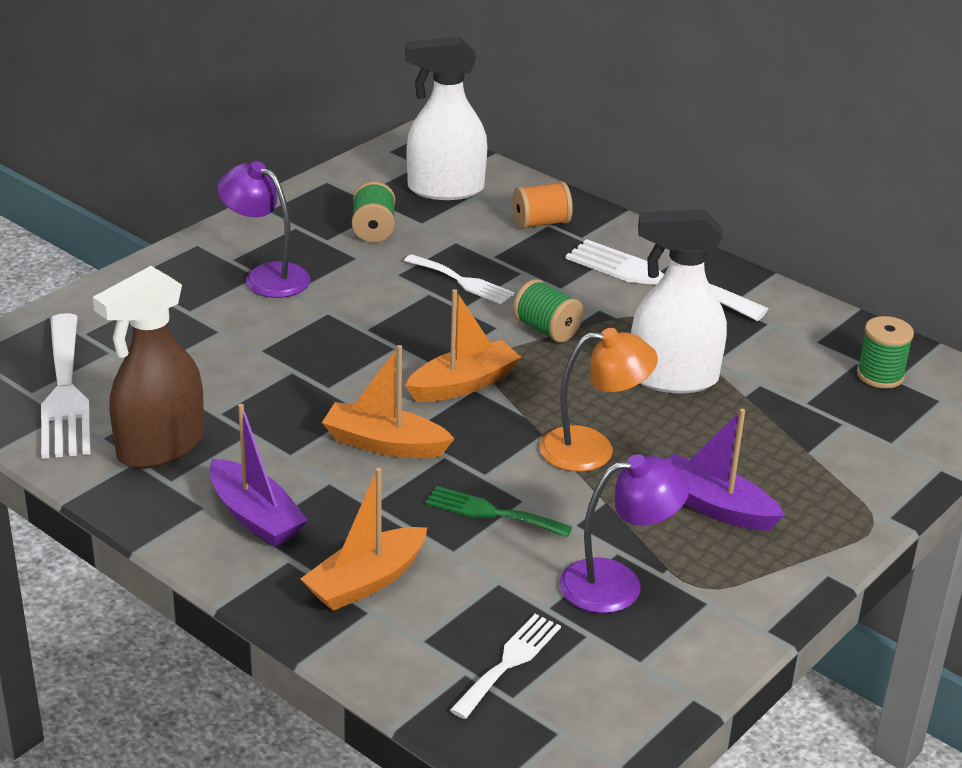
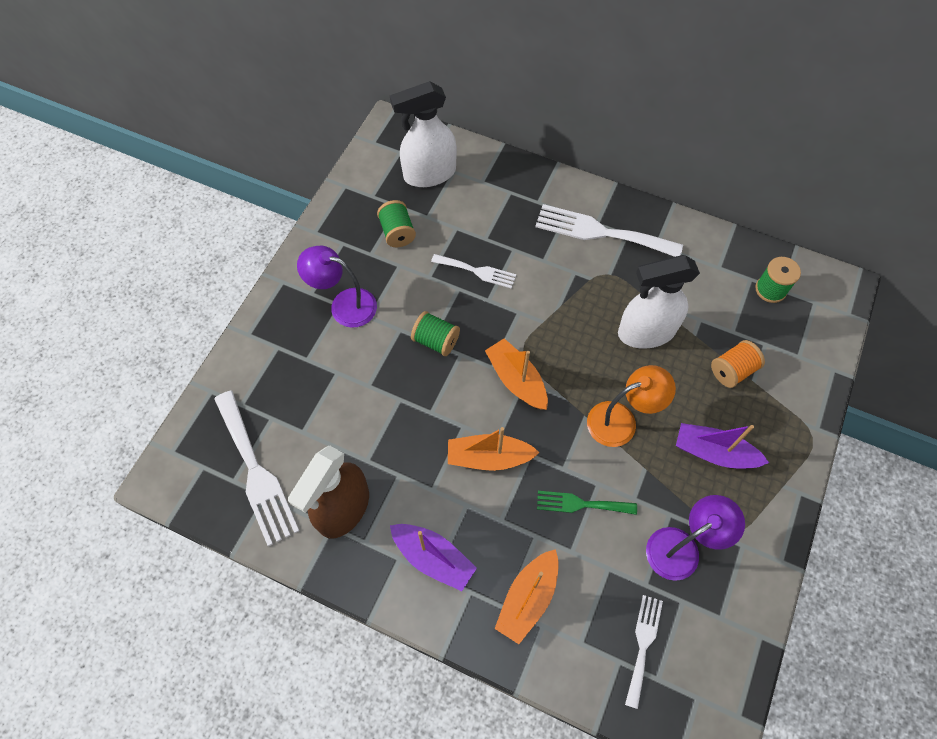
camera: 15 degrees left, 30 degrees up
orange boat [405,289,521,402] -> orange boat turned 75 degrees counterclockwise [485,338,548,410]
orange spool [512,181,573,229] -> orange spool moved to [711,340,765,388]
green spool [513,279,584,342] -> green spool moved to [411,311,460,356]

